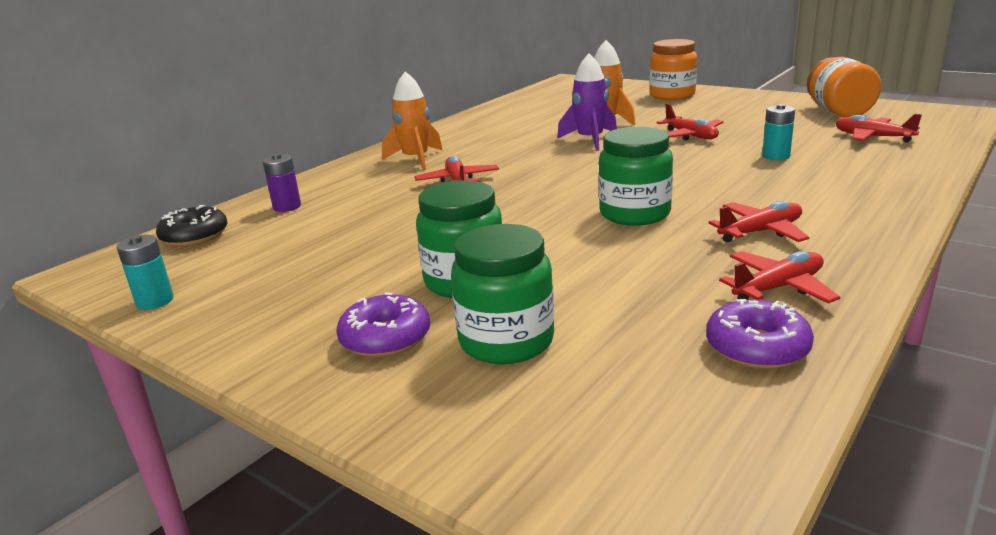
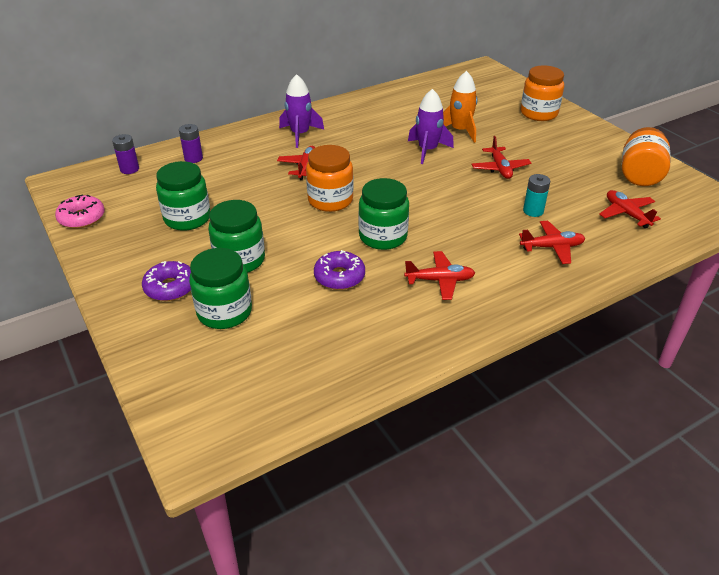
camera: 20 degrees right, 15 degrees up
turquoise battery [117,235,174,310] -> pink donut [55,194,105,229]
black donut [156,205,228,247] -> purple battery [112,134,139,174]
orange rocket [382,71,442,170] -> purple rocket [279,74,324,148]
purple donut [706,299,814,369] -> purple donut moved to [314,250,365,290]
red plane [719,251,840,304] -> red plane moved to [519,221,585,264]
none -> green jar [156,161,211,231]
none -> orange jar [306,145,353,212]

